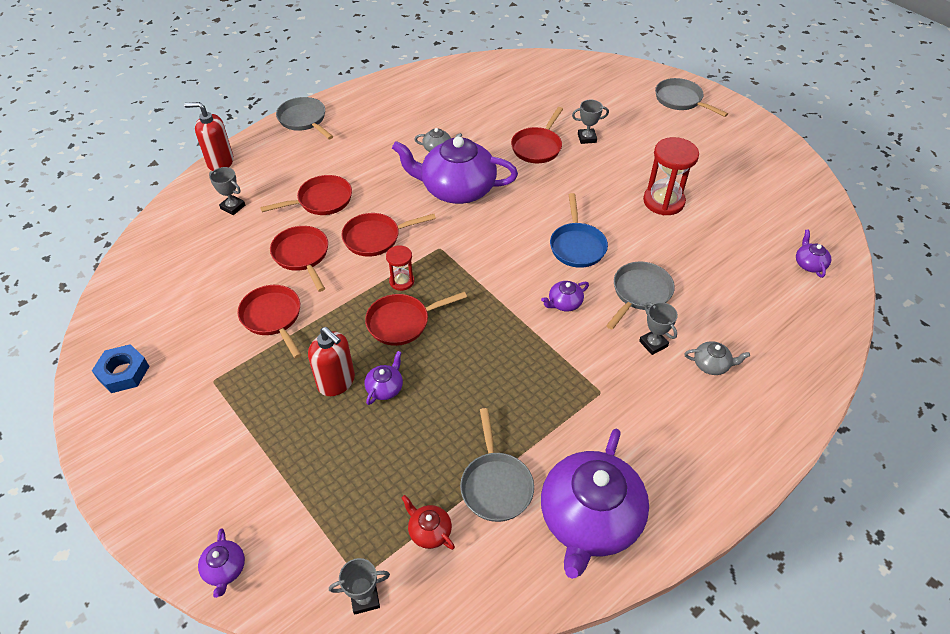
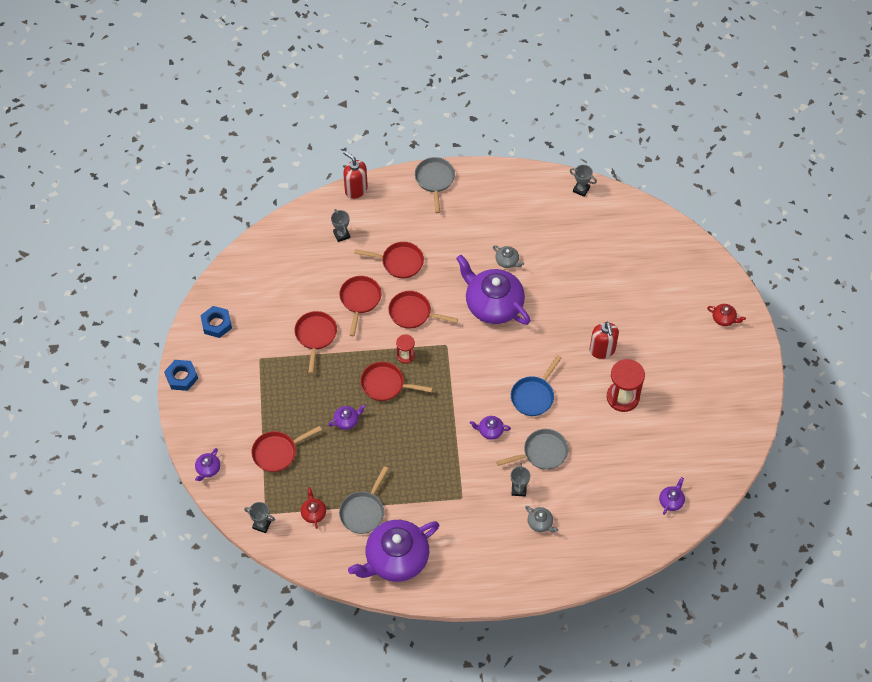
camera: 35 degrees right, 10 degrees up
red soap dispenser [308,327,355,396] -> red soap dispenser moved to [589,322,619,359]
red pan [511,107,563,163] -> red pan moved to [251,426,322,472]
grey trophy [572,100,609,144] -> grey trophy moved to [570,165,597,197]
grey pan [655,78,728,117] -> red teapot [707,304,746,326]
none -> blue nut [164,360,198,391]

